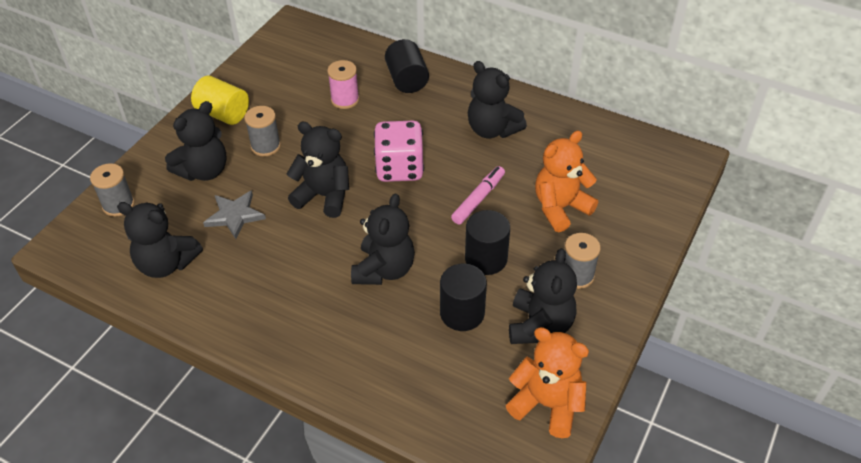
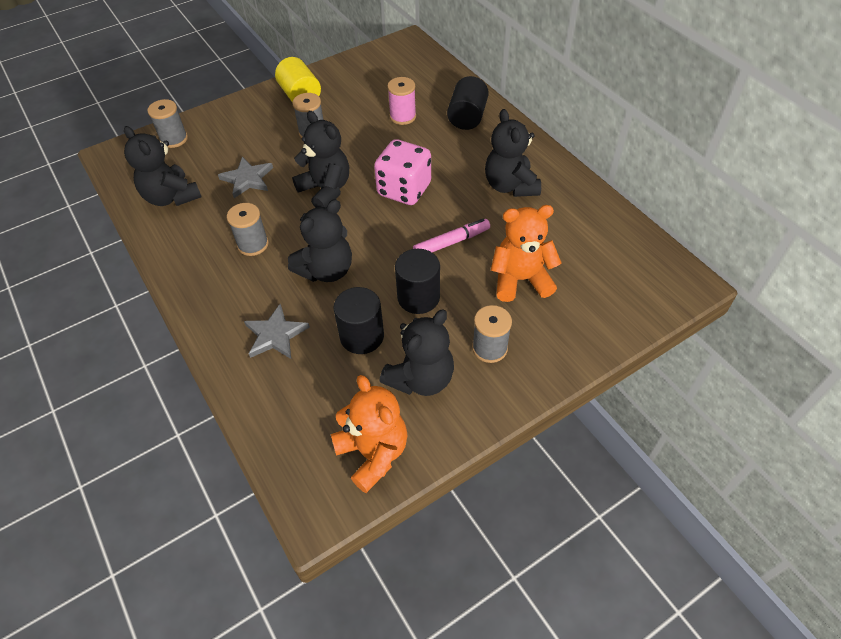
camera: 30 degrees right, 5 degrees up
black teddy bear [165,101,227,181] -> none
none -> grey spool [227,203,269,256]
none -> grey star [244,304,310,359]

